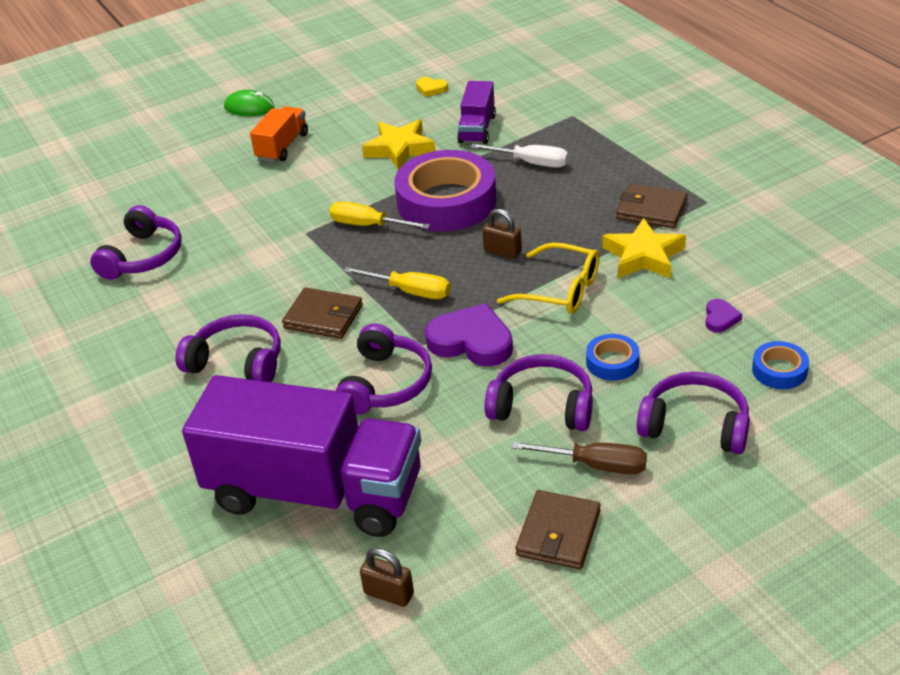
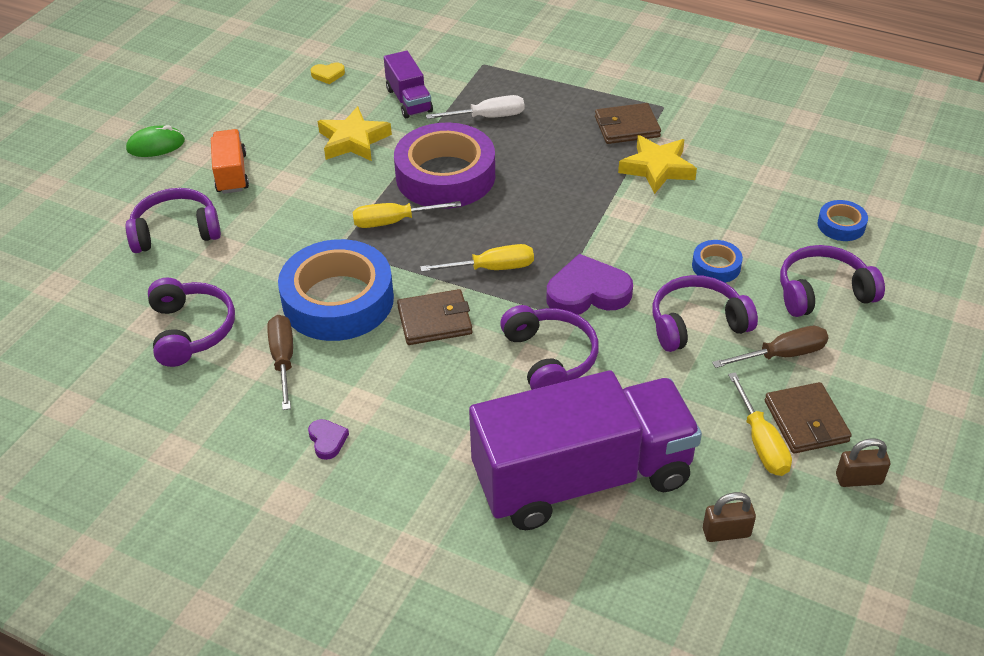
camera: 35 degrees left, 5 degrees up
purple headphones [175,314,281,382] -> purple headphones moved to [125,188,221,253]
brown padlock [482,209,522,259] -> brown padlock moved to [836,438,890,487]
yellow glasses [497,242,599,314] -> none
purple heart [705,299,742,332] -> purple heart moved to [308,419,349,460]
none -> brown screwdriver [267,315,293,410]
none -> blue tape [278,239,394,341]
none -> yellow screwdriver [728,372,792,476]

